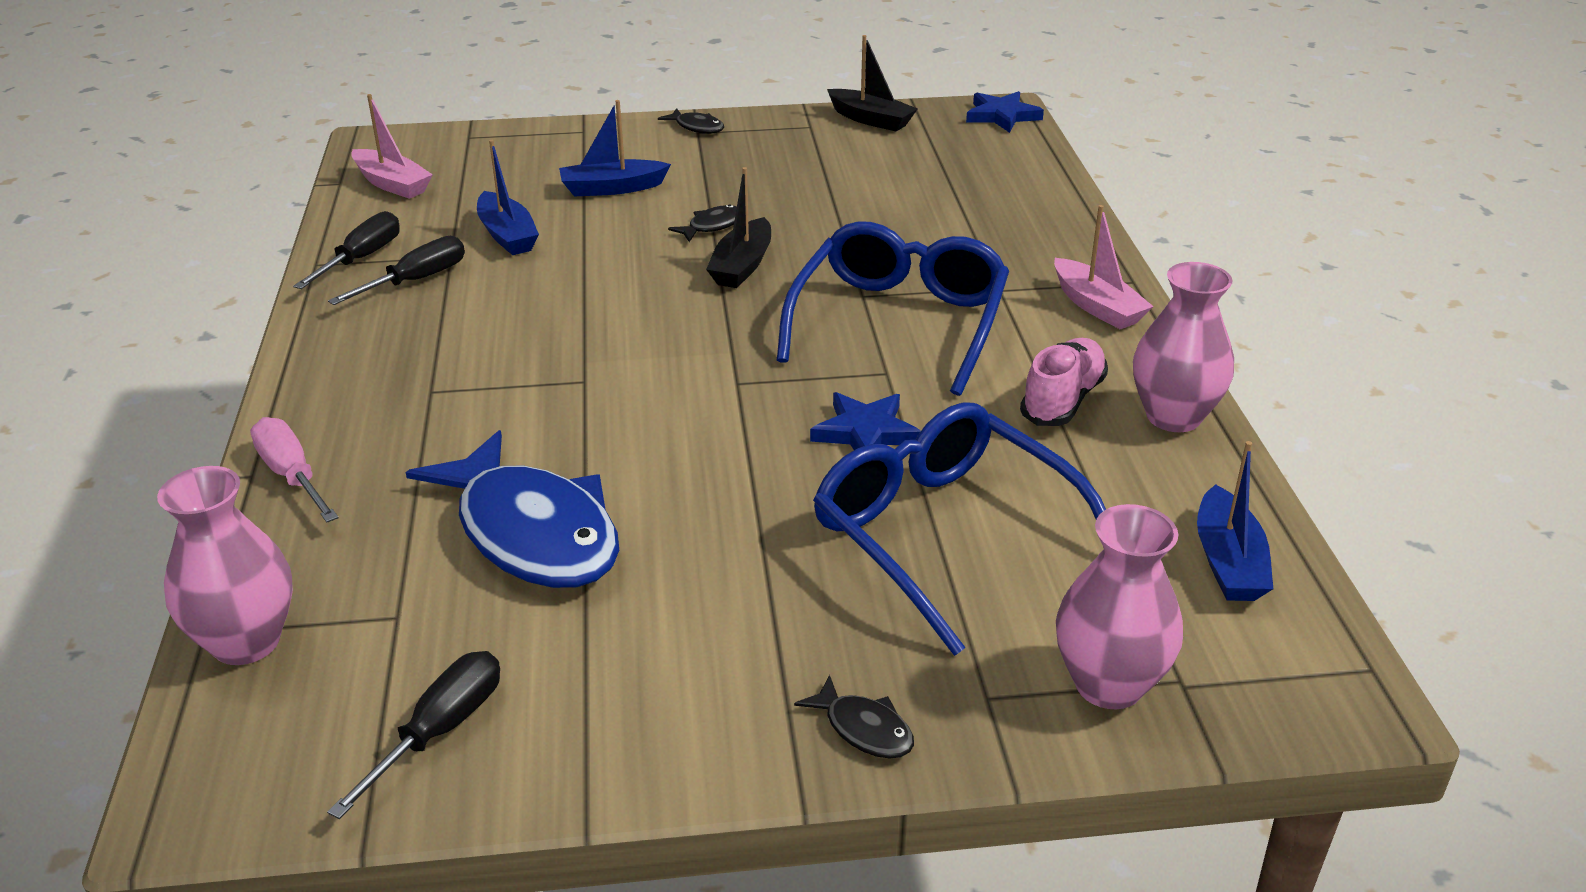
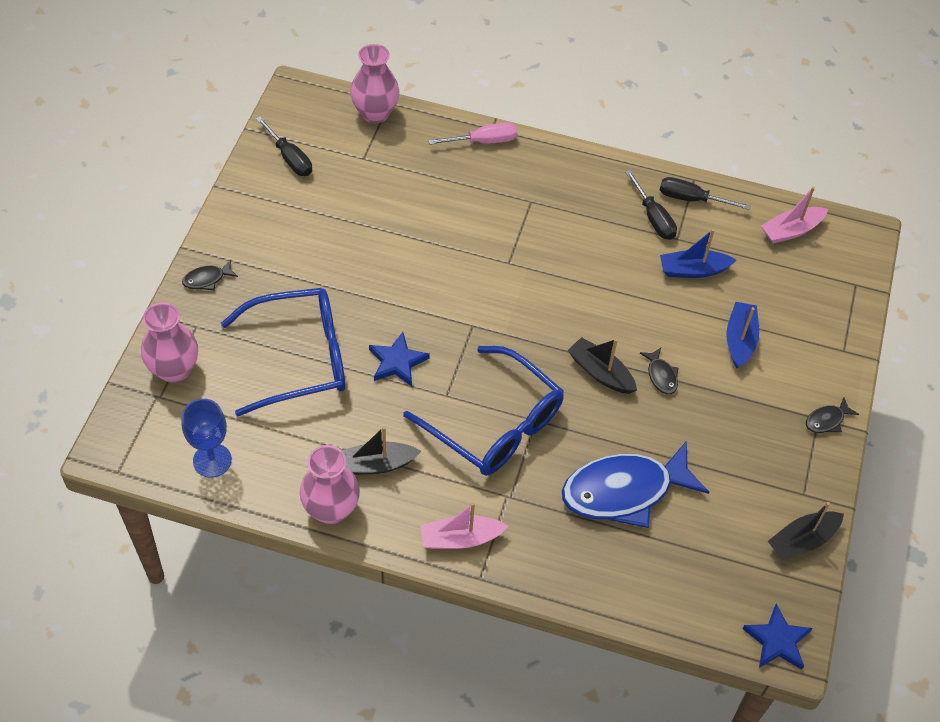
camera: 110 degrees right, 20 degrees up
black screwdriver [293,211,400,289] -> black screwdriver turned 150 degrees clockwise [660,177,751,210]
blue fish [406,430,619,588] -> blue fish moved to [562,441,709,528]
pink shoe [1020,338,1108,426] -> black boat [342,426,421,475]
blue boat [1197,441,1274,601] -> blue goblet [182,399,232,478]

